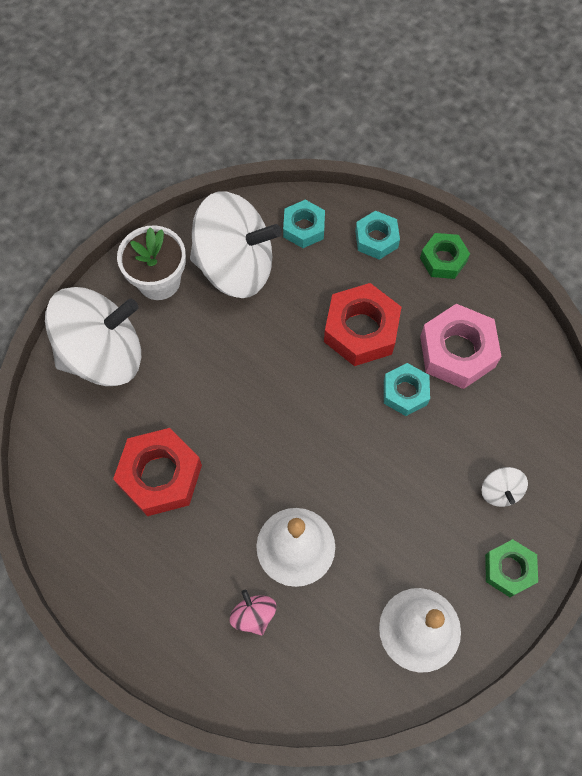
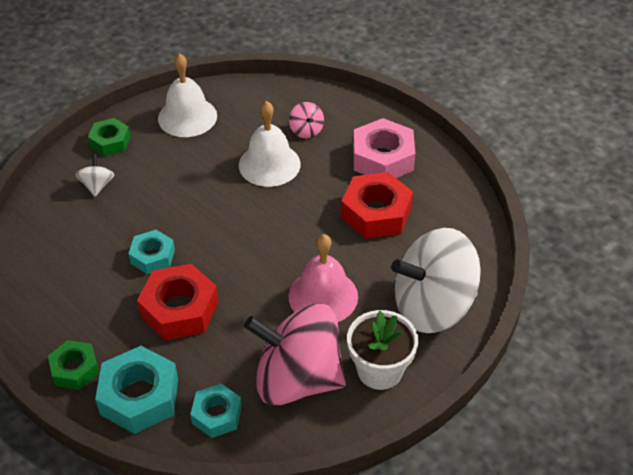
camera: 175 degrees left, 20 degrees down
white spinning top [190,191,282,298] -> pink spinning top [244,303,346,405]
turquoise nut [355,211,400,260] -> turquoise nut [95,346,178,434], size x1.63
pink nut [420,304,502,389] -> pink nut moved to [353,118,416,178]
none -> pink bell [288,234,358,322]

